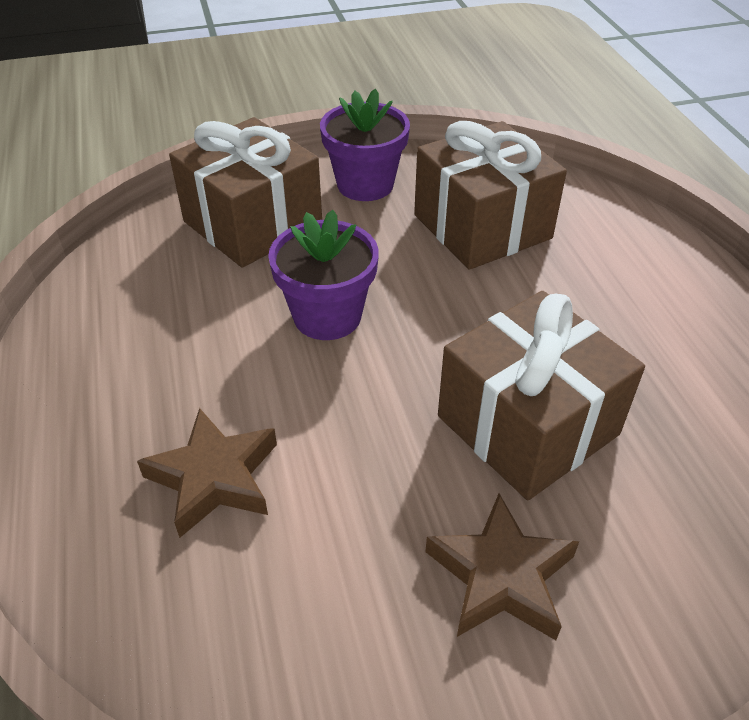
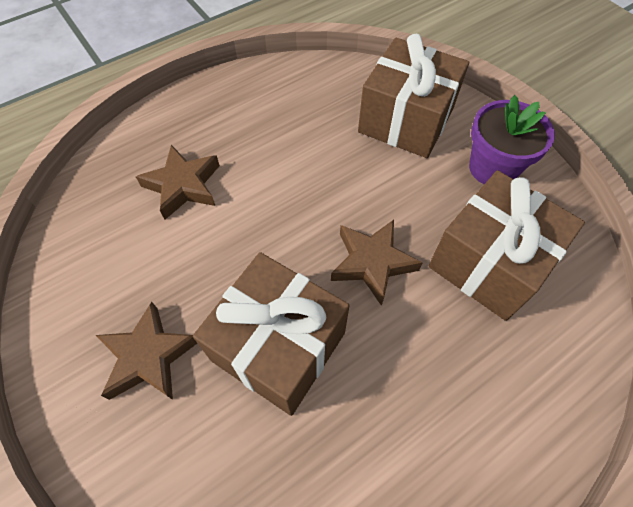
camera: 70 degrees right, 15 degrees up
purple flower pot [268,210,379,340] -> none
none -> brown star [331,220,422,306]

